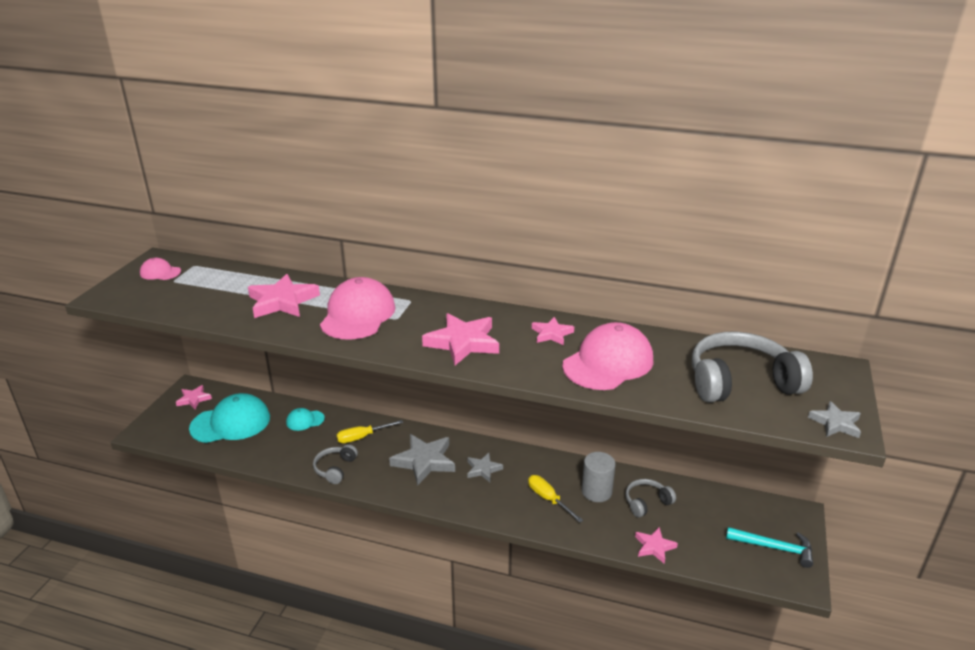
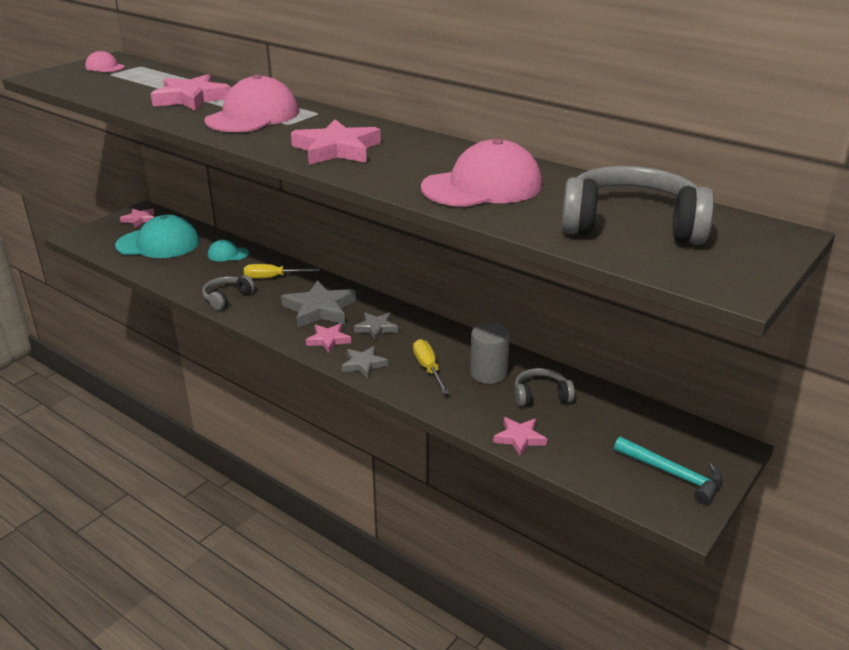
camera: 20 degrees right, 0 degrees up
pink star [532,317,574,345] -> pink star moved to [306,323,351,353]
grey star [808,401,861,438] -> grey star moved to [342,346,388,378]

